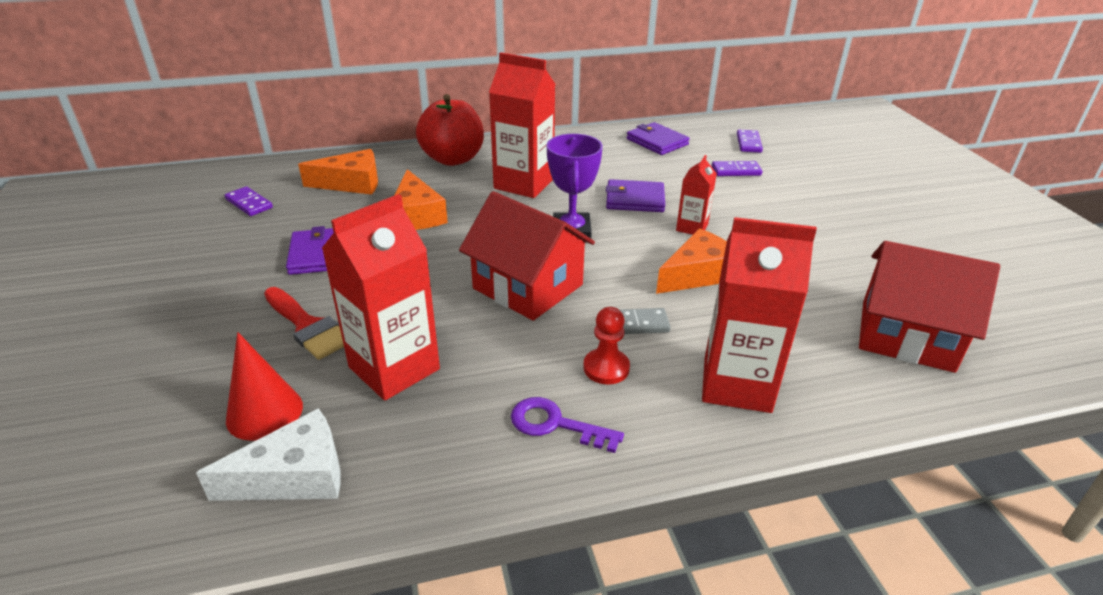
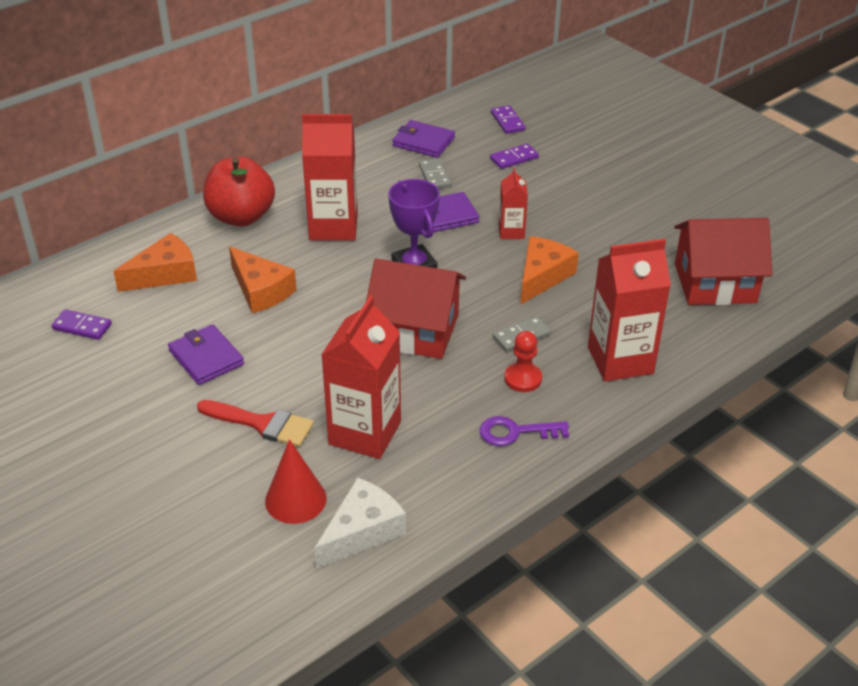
camera: 25 degrees left, 5 degrees up
none -> grey domino [419,158,452,189]

